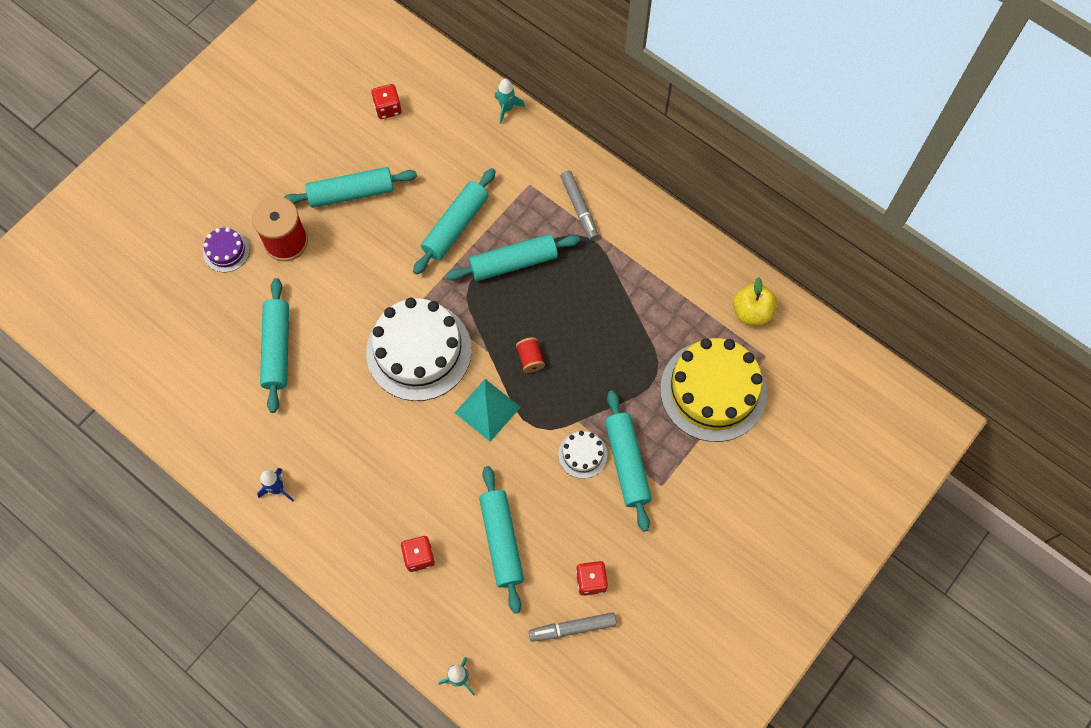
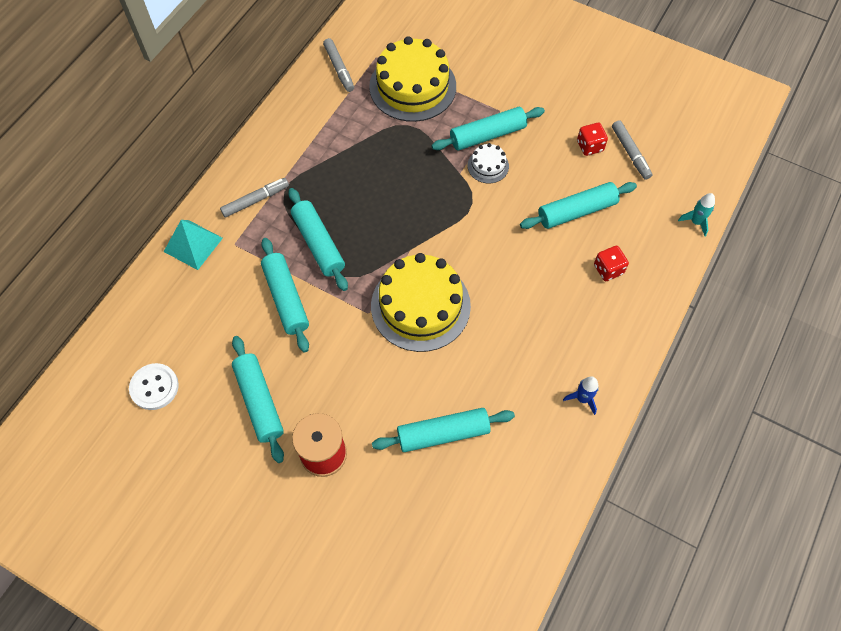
camera: 100 degrees left, 5 degrees down
purple cake [203,228,250,272] -> none
white cake [366,298,472,401] -> yellow cake [371,253,471,352]
red dice [371,84,402,119] -> white button [129,363,179,410]
turquoise rolling pin [413,168,496,275] -> turquoise rolling pin turned 45 degrees clockwise [261,238,309,352]
turquoise pyramid [455,379,521,442] -> turquoise pyramid moved to [164,220,223,270]
turquoise rocket [495,79,525,124] -> none
red spool [516,337,545,373] -> none
yellow apple [733,277,777,326] -> grey marker [323,38,354,92]

